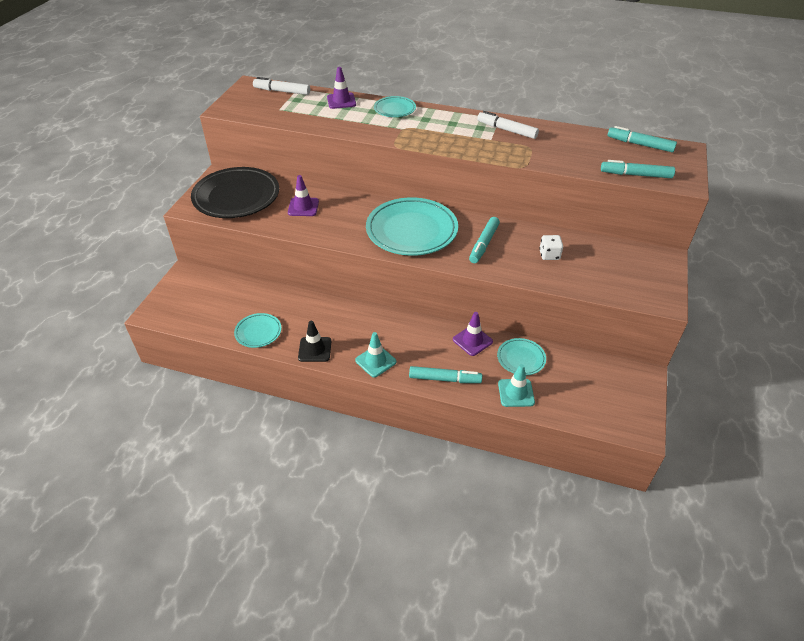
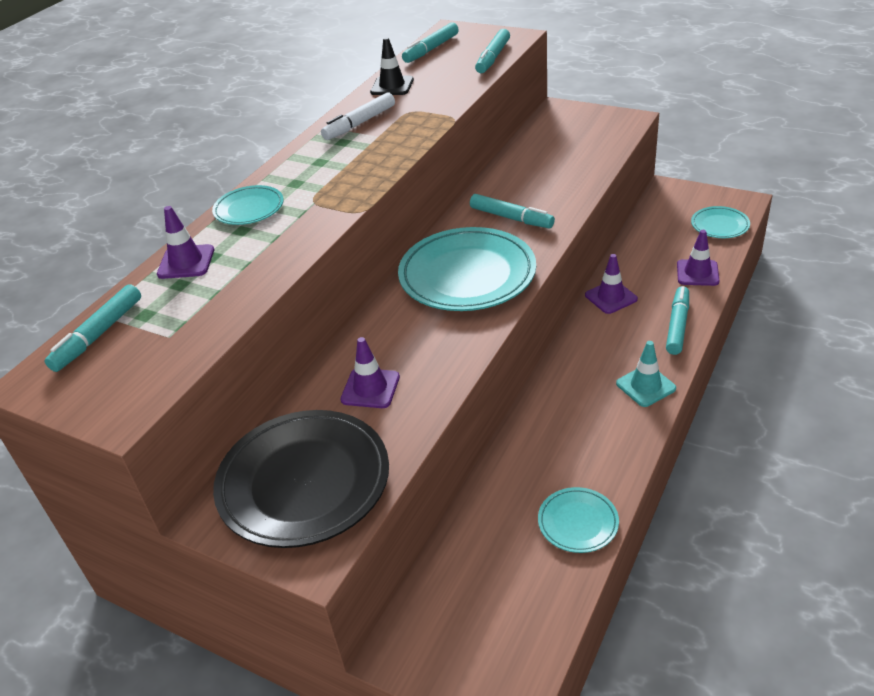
camera: 75 degrees left, 5 degrees down
white marker [253,77,310,95] -> turquoise marker [44,284,141,372]
black traffic cone [298,321,331,362] -> black traffic cone moved to [370,37,414,95]
turquoise plate [497,338,546,375] -> turquoise plate moved to [691,206,750,238]
turquoise traffic cone [498,364,535,407] -> purple traffic cone [677,230,720,286]
white dice [539,235,563,260] -> none

